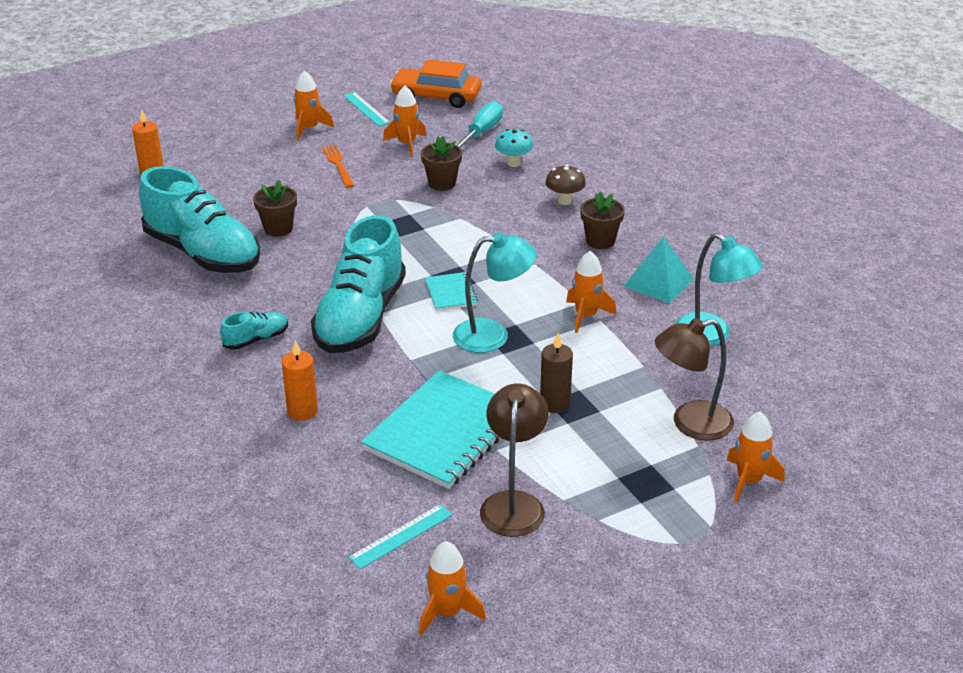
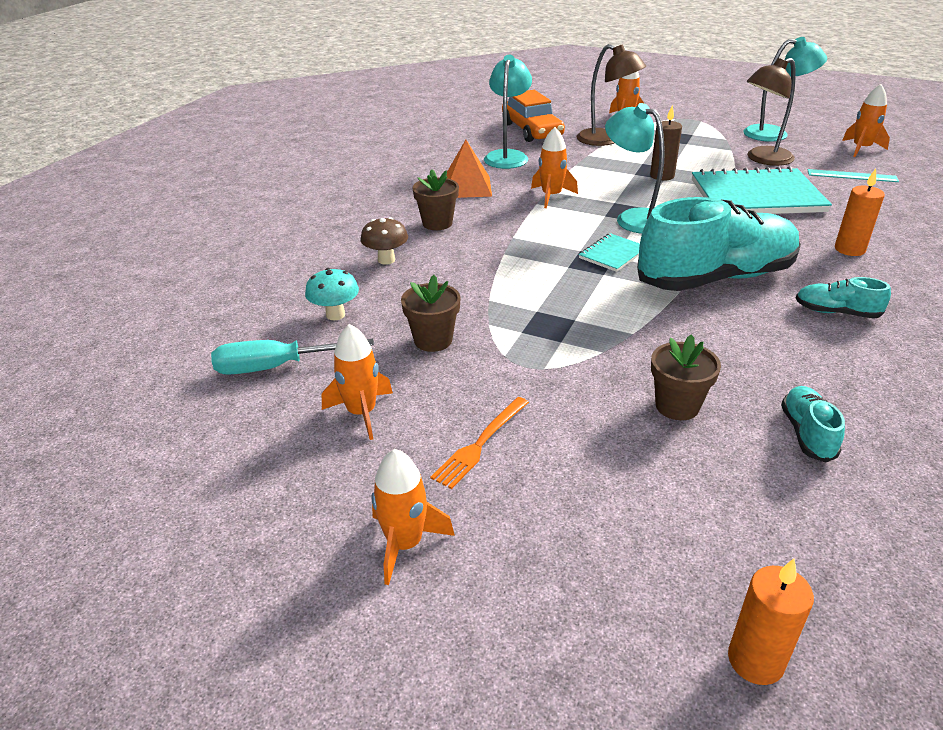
camera: 125 degrees left, 0 degrees up
turquoise shoe [139,166,260,273] -> turquoise shoe [781,386,845,463], size x0.43
turquoise ruler [343,92,390,126] -> none
orange car [390,59,481,108] -> orange car moved to [502,90,565,142]
turquoise pyramid [623,237,694,303] -> orange pyramid [446,140,492,198]
none -> turquoise lamp [743,37,827,142]

